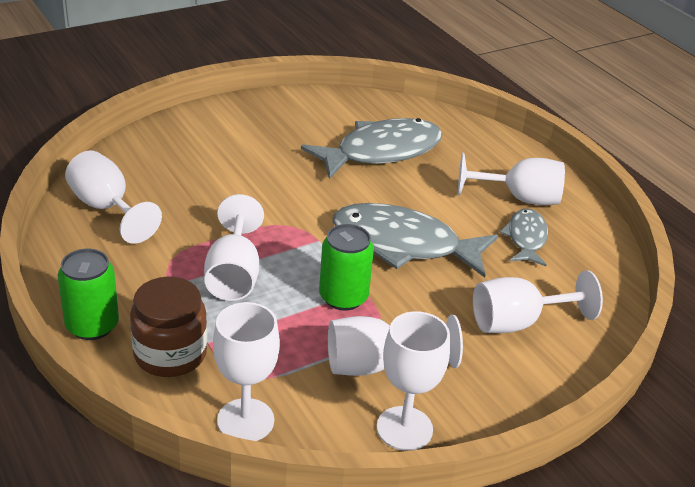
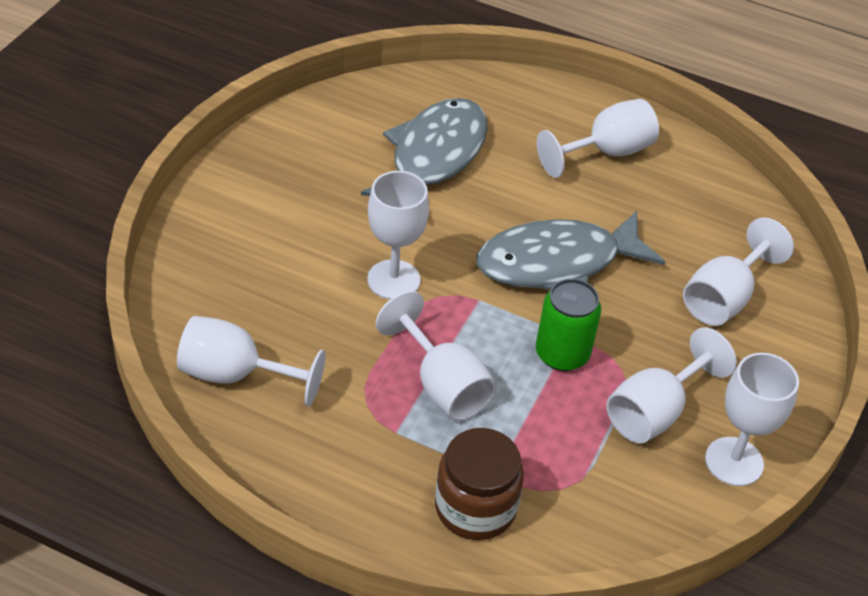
camera: 35 degrees left, 10 degrees up
green can [58,249,119,340] -> none
white goblet [213,302,280,441] -> white goblet moved to [367,171,429,299]
grey fish [499,209,548,266] -> none

